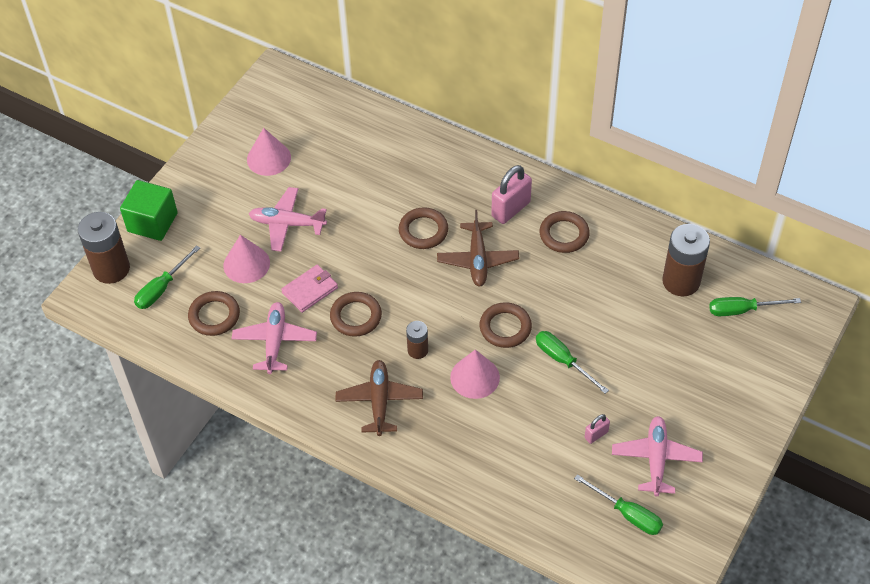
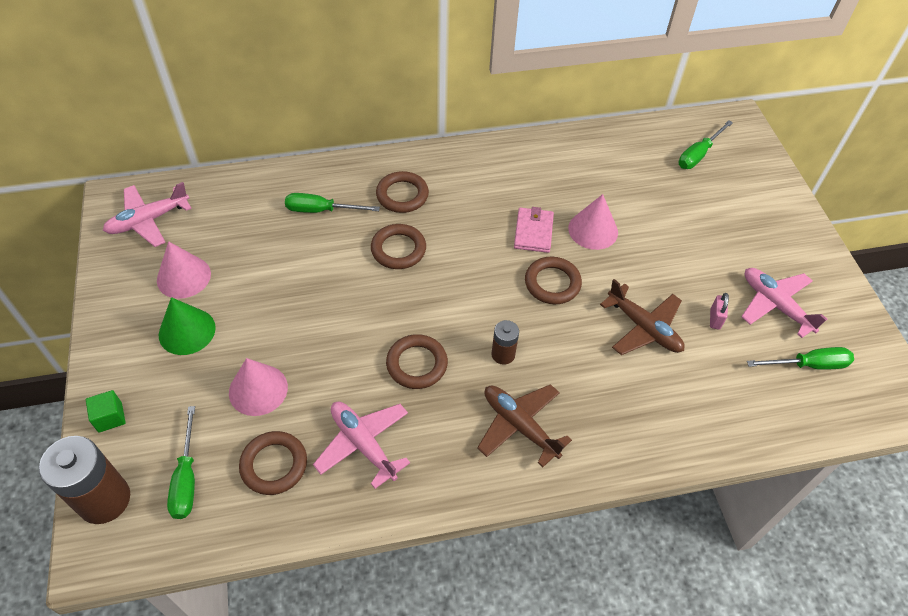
camera: 45 degrees left, 0 degrees up
green cube [120,180,178,241] -> green cube [86,390,126,433], size x0.53
pink plane [249,187,327,252] -> pink plane moved to [103,182,192,247]
pink wallet [281,264,338,313] -> pink wallet moved to [514,207,554,253]
brown plane [437,210,519,286] -> brown plane moved to [600,279,685,355]
pink cone [450,349,500,399] -> pink cone moved to [568,194,618,250]
pink padlock [491,165,532,224] -> none
green screwdriver [536,331,609,394] -> green screwdriver moved to [285,193,380,213]
brown ring [539,211,590,253] -> brown ring moved to [376,171,429,213]
brown battery [662,224,710,296] -> none
none -> green cone [159,297,216,355]

